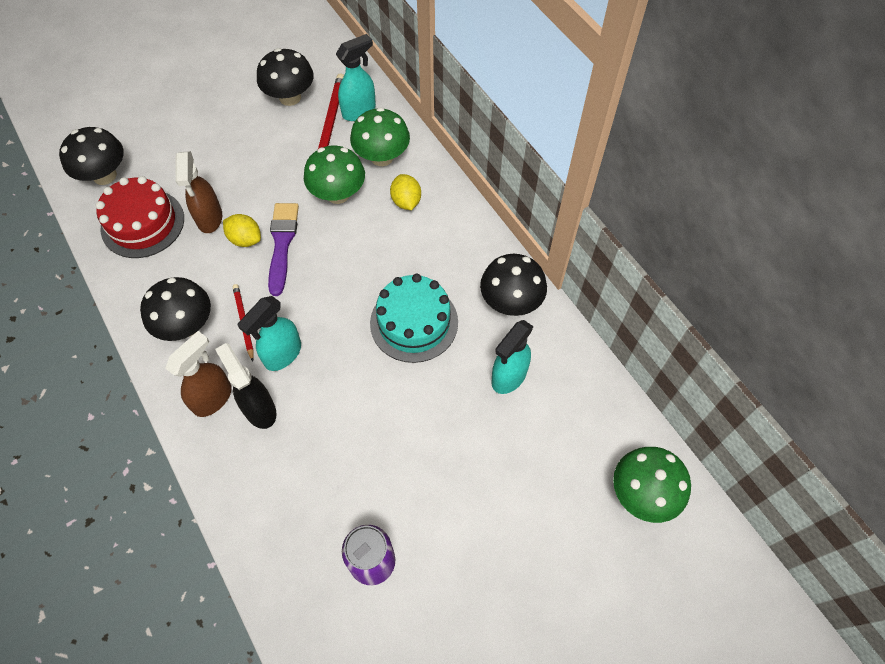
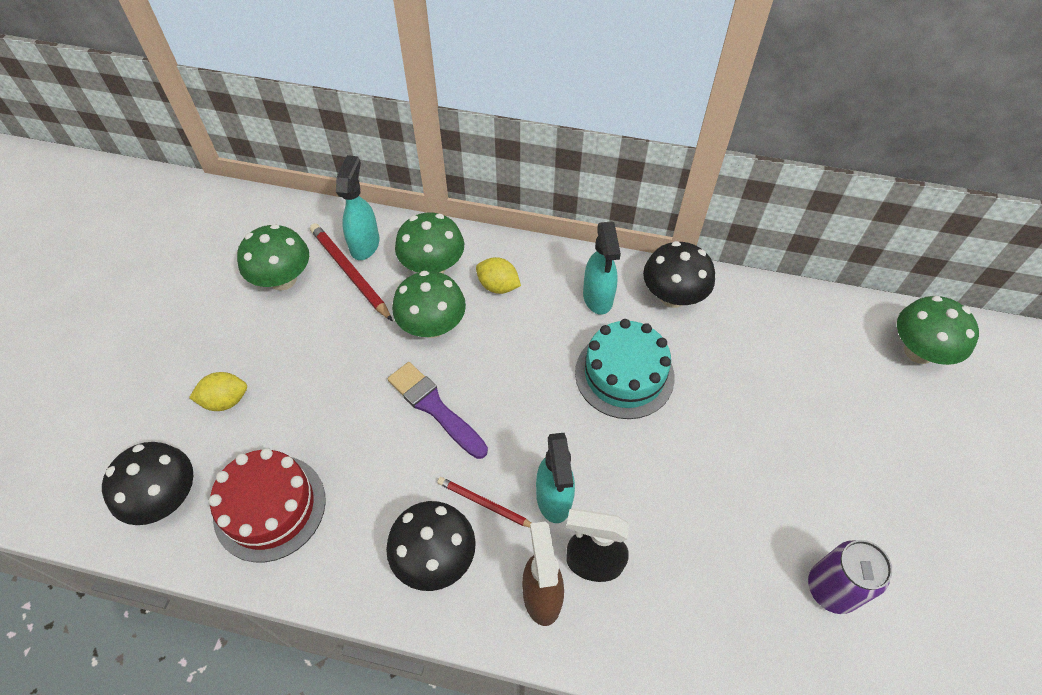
camera: 45 degrees left, 5 degrees down
brown spray bottle [175,151,222,233] -> none
yellow lemon [223,214,261,247] -> yellow lemon moved to [189,372,247,411]
black mushroom [257,48,314,106] -> green mushroom [237,224,309,290]
turquoise spray bottle [491,320,534,394] -> turquoise spray bottle moved to [583,222,621,315]

